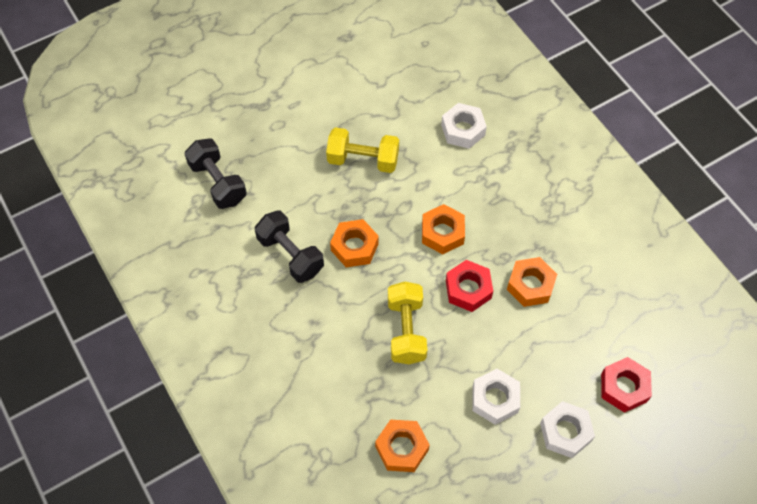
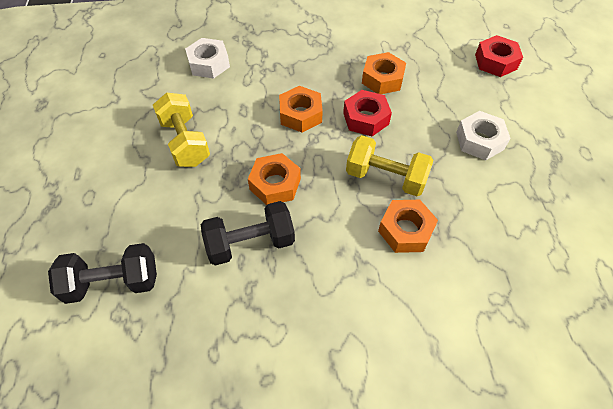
camera: 65 degrees left, 5 degrees down
yellow dumbbell [326,127,399,173] -> yellow dumbbell turned 60 degrees counterclockwise [153,92,210,167]
orange nut [375,420,430,472] -> orange nut moved to [378,200,438,253]
white nut [540,401,595,458] -> none

